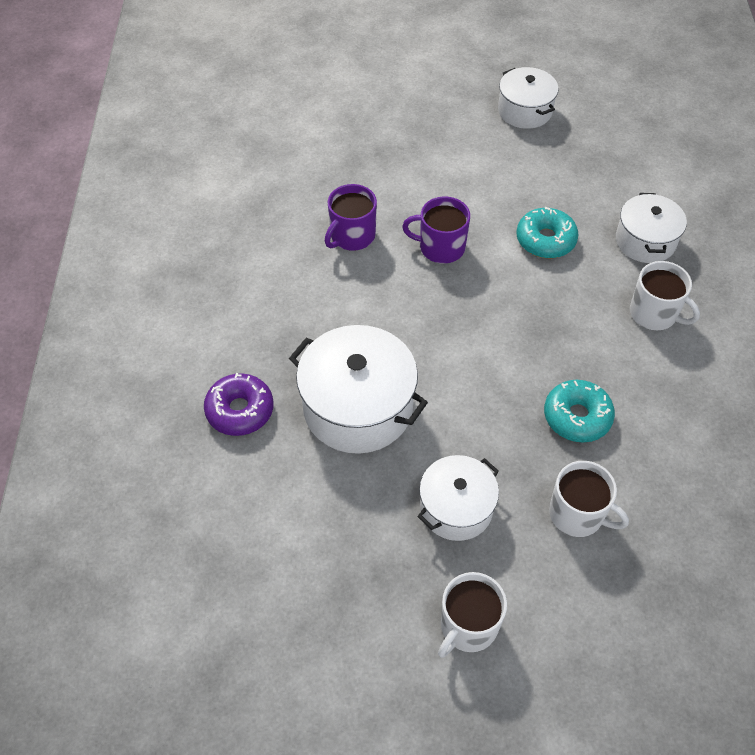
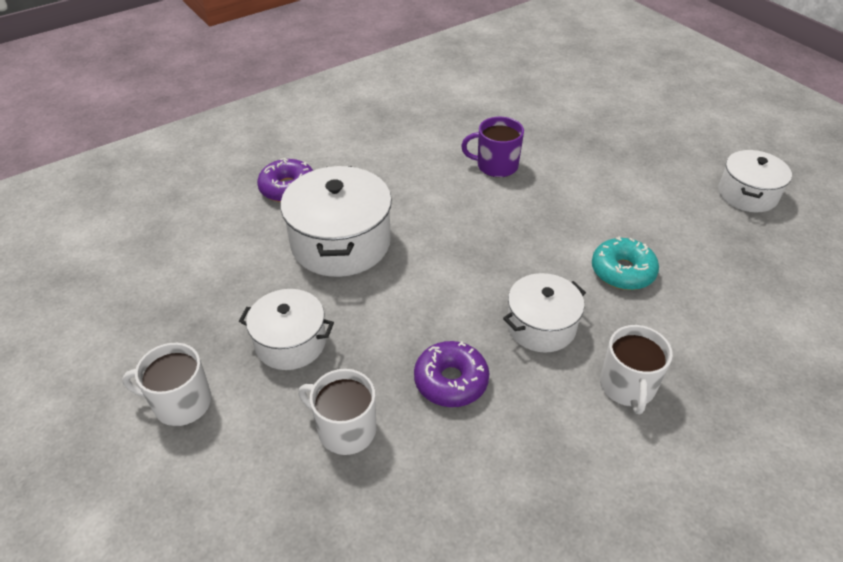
camera: 55 degrees right, 10 degrees down
purple mug [402,197,470,264] -> none
turquoise donut [544,380,615,443] -> purple donut [414,341,489,407]
white mug [549,461,629,537] -> white mug turned 120 degrees clockwise [298,369,377,455]
white pot [616,193,687,263] -> white pot moved to [503,273,586,353]

